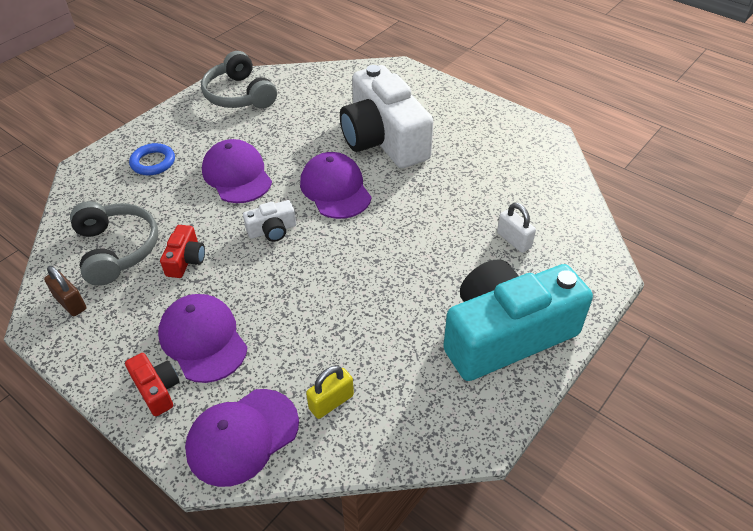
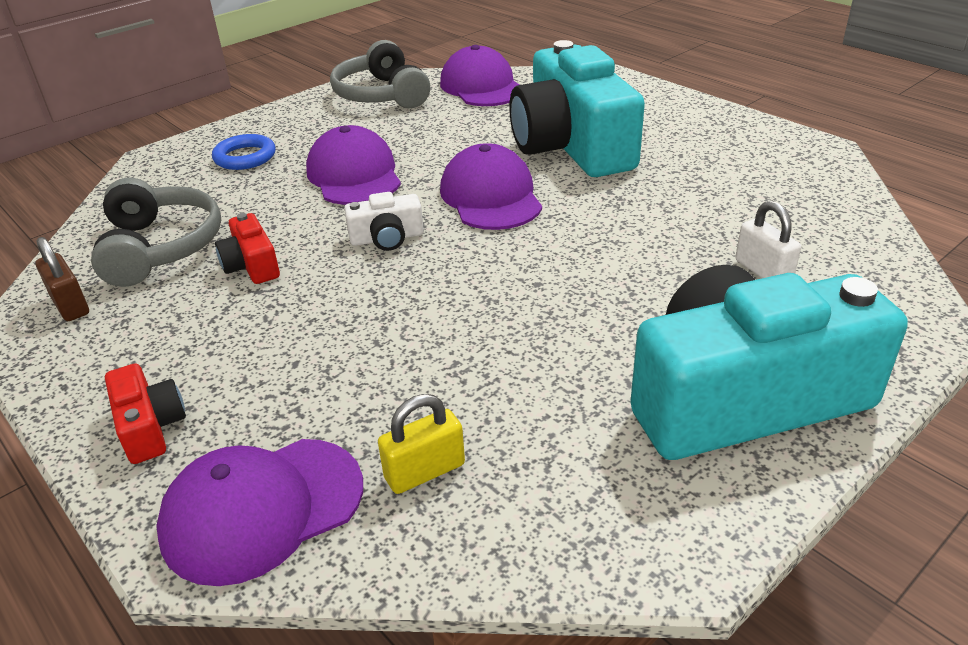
camera: 10 degrees right, 10 degrees down
purple cap [158,294,247,383] -> purple cap moved to [440,45,519,106]
red camera [160,225,205,278] -> red camera turned 135 degrees clockwise [215,213,280,284]
white camera [340,65,433,168] -> turquoise camera [509,40,645,177]

